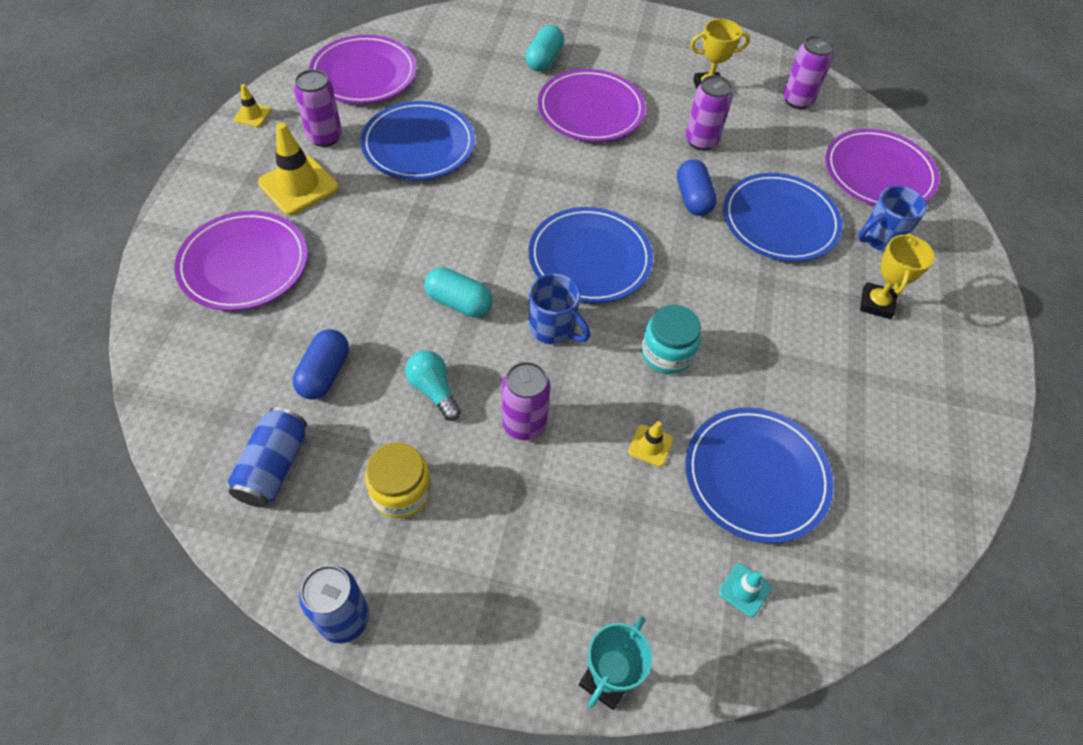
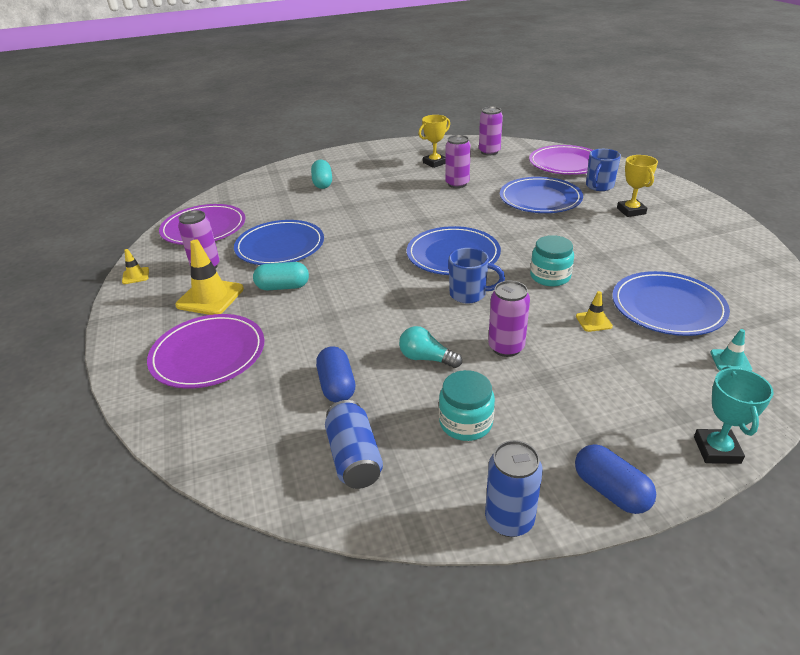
camera: 25 degrees left, 20 degrees down
yellow jar [365,442,431,518] -> turquoise jar [439,370,495,441]
turquoise capsule [424,267,493,317] -> turquoise capsule moved to [253,262,309,290]
purple plate [538,69,646,142] -> none
blue capsule [677,159,717,216] -> blue capsule moved to [575,444,656,514]

